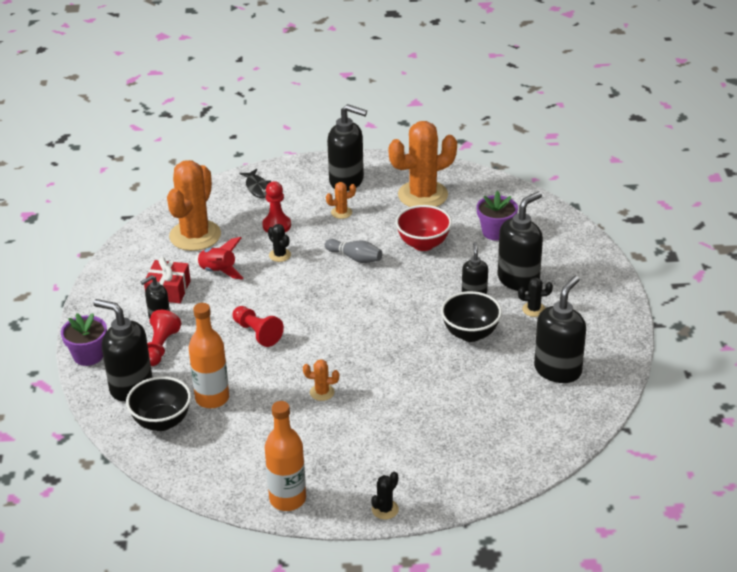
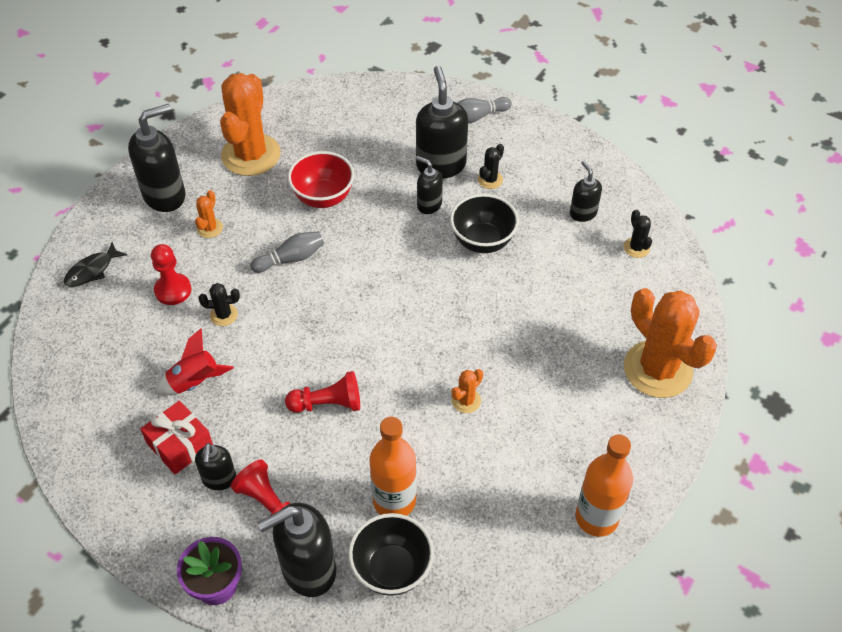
camera: 55 degrees left, 15 degrees up
orange cactus [167,160,221,251] -> orange cactus moved to [624,288,717,398]
black fish [239,169,271,198] -> black fish turned 120 degrees clockwise [64,242,127,287]
black cactus [371,471,399,519] -> black cactus moved to [624,210,652,258]
purple flower pot [477,191,518,241] -> none
black soap dispenser [534,276,586,383] -> black soap dispenser [570,161,602,222], size x0.55
none -> grey bowling pin [458,97,512,123]

